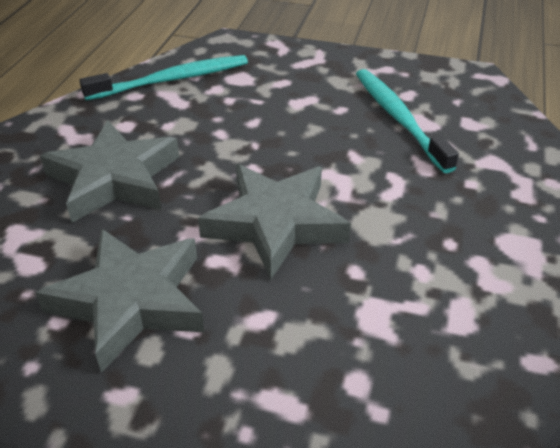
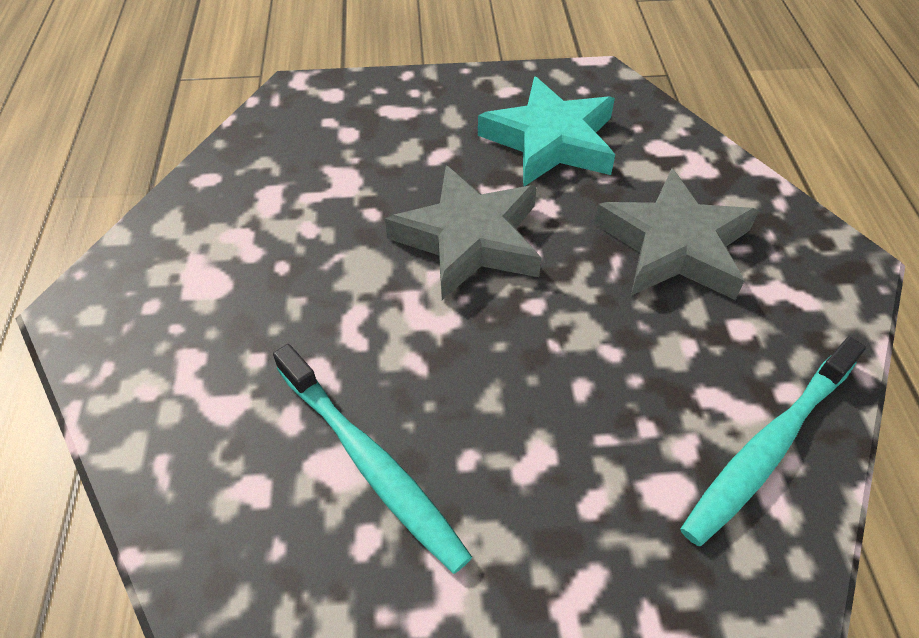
camera: 160 degrees right, 10 degrees up
grey star [35,228,205,373] -> turquoise star [478,77,615,187]

